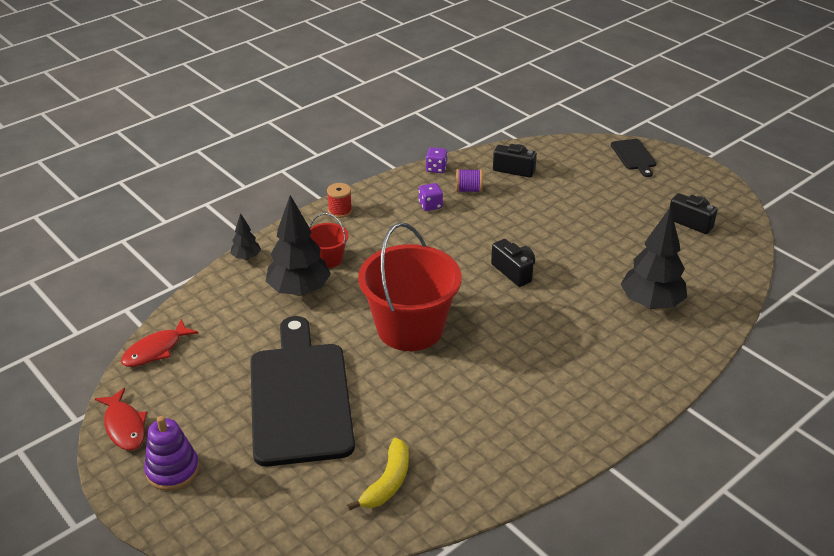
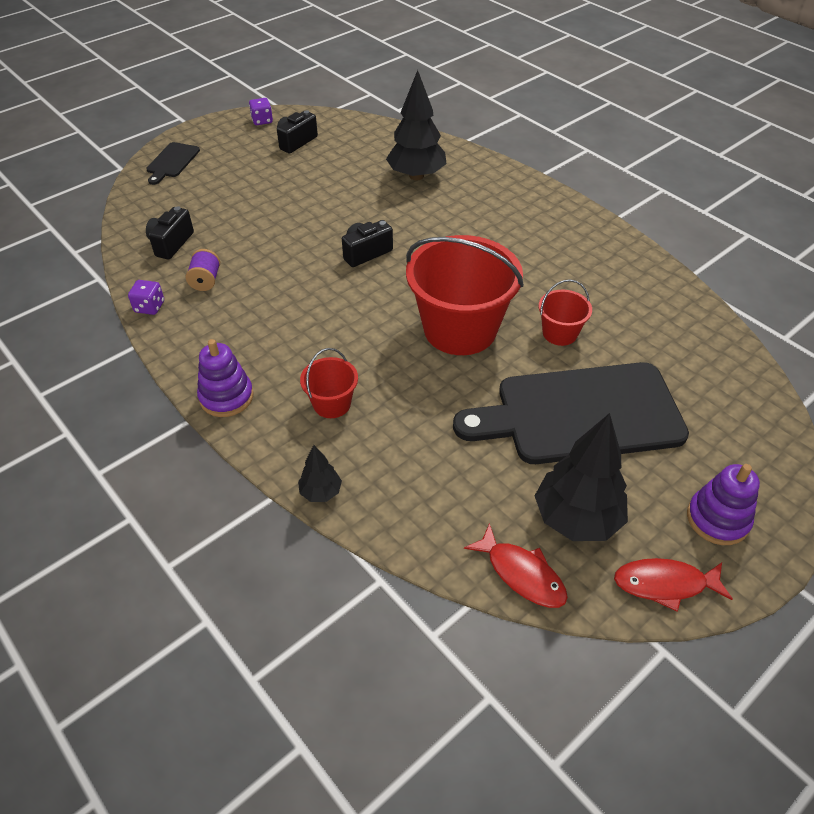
camera: 90 degrees left, 10 degrees up
red fish [95,388,148,451] -> red fish turned 150 degrees counterclockwise [614,558,733,612]
black tree [266,195,331,296] -> black tree moved to [535,413,628,541]
red spool [327,183,352,218] -> purple stacking toy [197,339,254,417]
yellow banana [347,438,409,511] -> none
purple dice [419,183,443,211] -> purple dice moved to [249,98,273,125]
black cutting board [611,139,657,177] -> black cutting board turned 120 degrees clockwise [146,142,200,185]
none -> red bucket [539,279,592,346]

